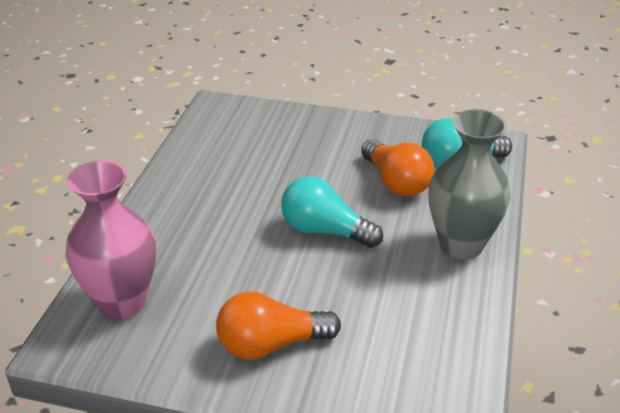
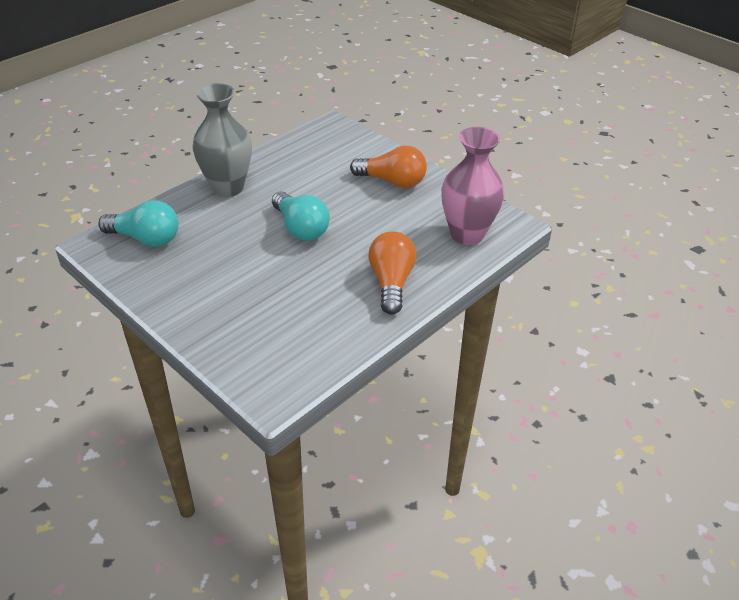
camera: 150 degrees left, 5 degrees up
orange light bulb [361,139,434,196] -> orange light bulb moved to [368,231,417,315]

